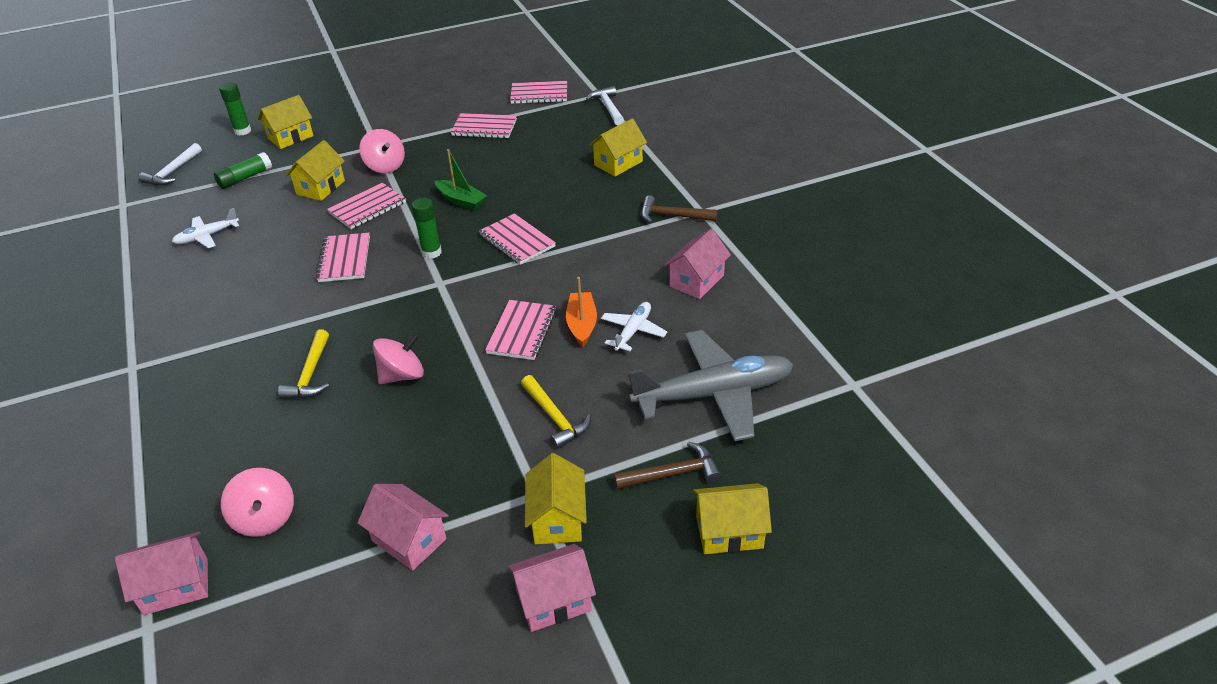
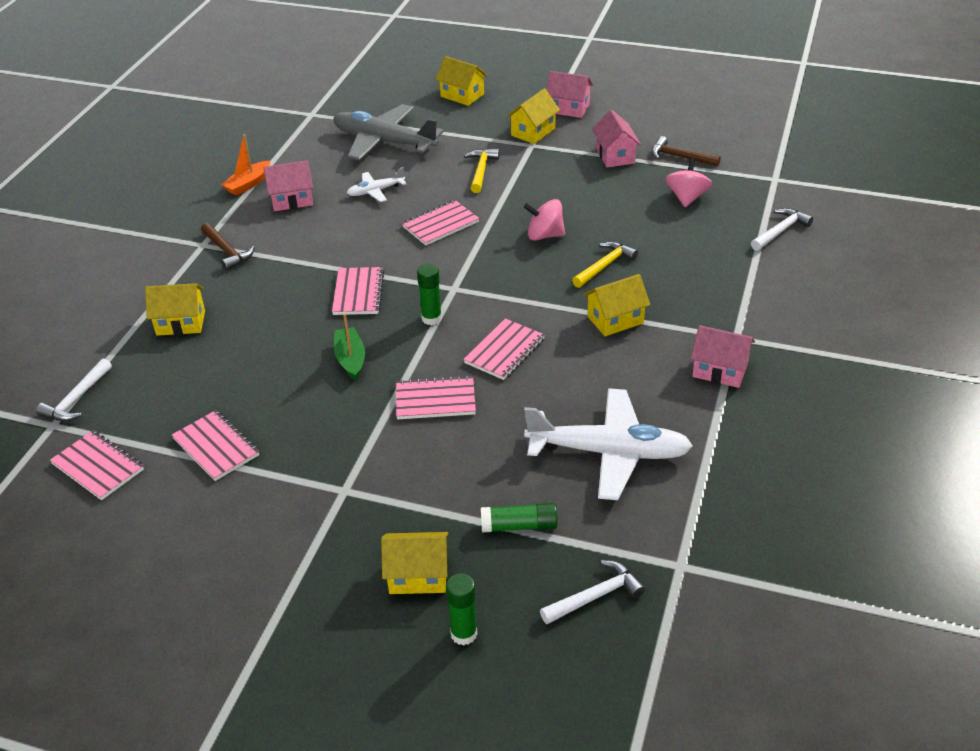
camera: 140 degrees left, 0 degrees up
pink house [115,532,208,615] -> pink house moved to [691,325,755,388]
white plane [172,208,239,248] -> white plane [524,388,693,500], size x2.06
yellow house [285,140,345,201] -> yellow house moved to [583,274,650,336]
pink spinning top [359,129,405,173] -> none
orange boat [566,277,597,347] -> orange boat moved to [221,134,270,196]
brown hammer [614,442,721,490] -> brown hammer moved to [651,136,721,166]
none -> white hammer [751,208,813,251]

